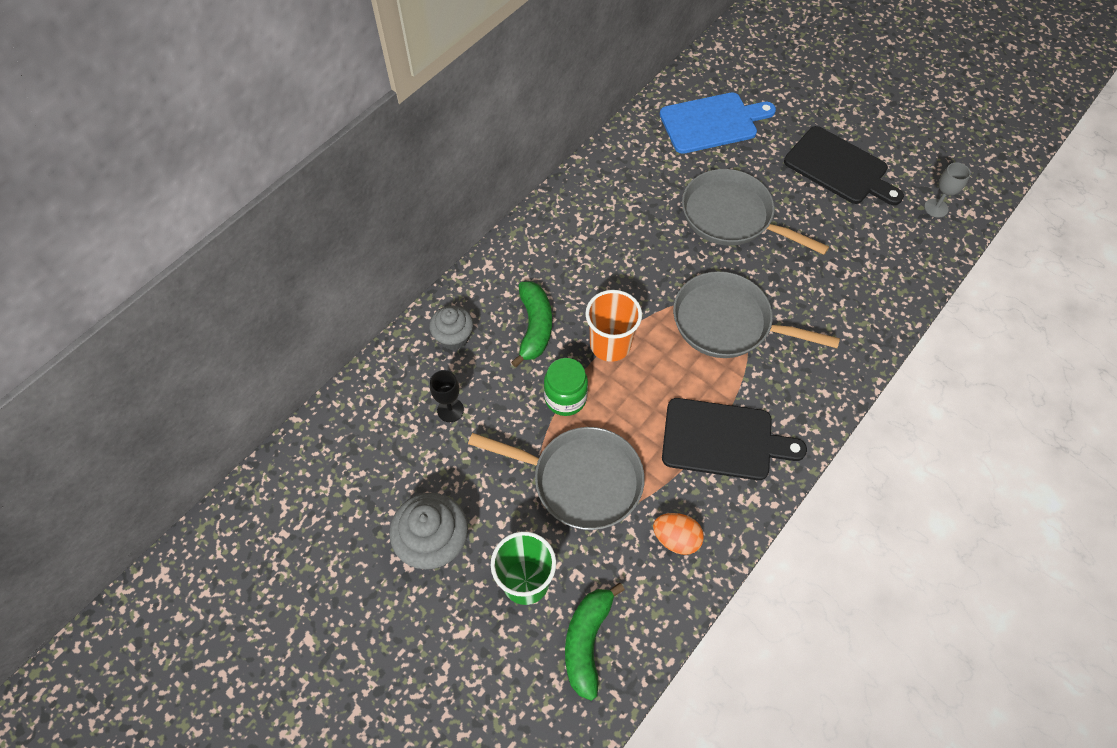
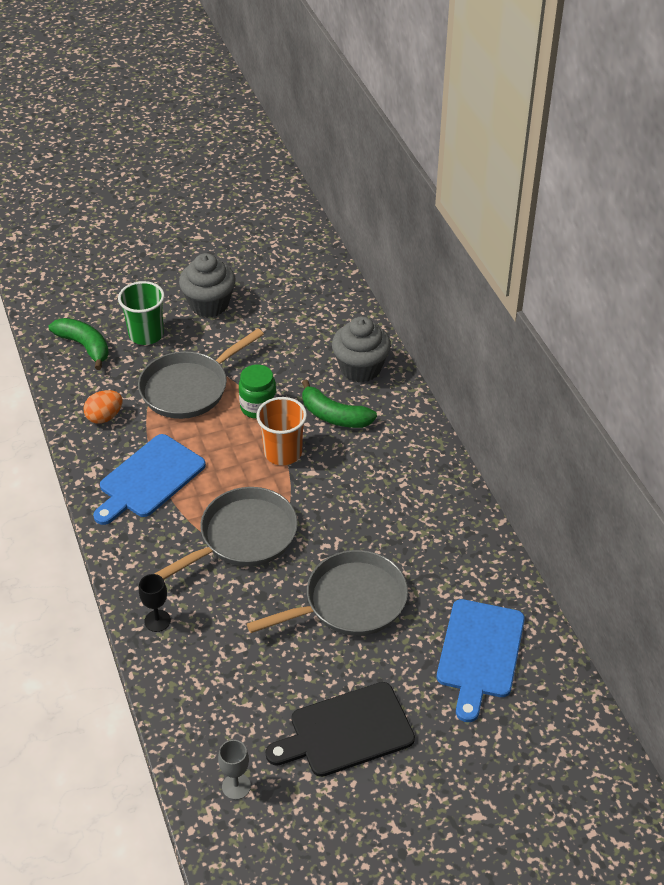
camera: 120 degrees right, 15 degrees down
grey cupcake [429,306,473,350] -> grey cupcake [332,316,391,382], size x1.55
black goblet [430,370,464,422] -> black goblet moved to [139,574,171,632]
black cutting board [662,398,807,480] -> blue cutting board [93,434,206,525]

